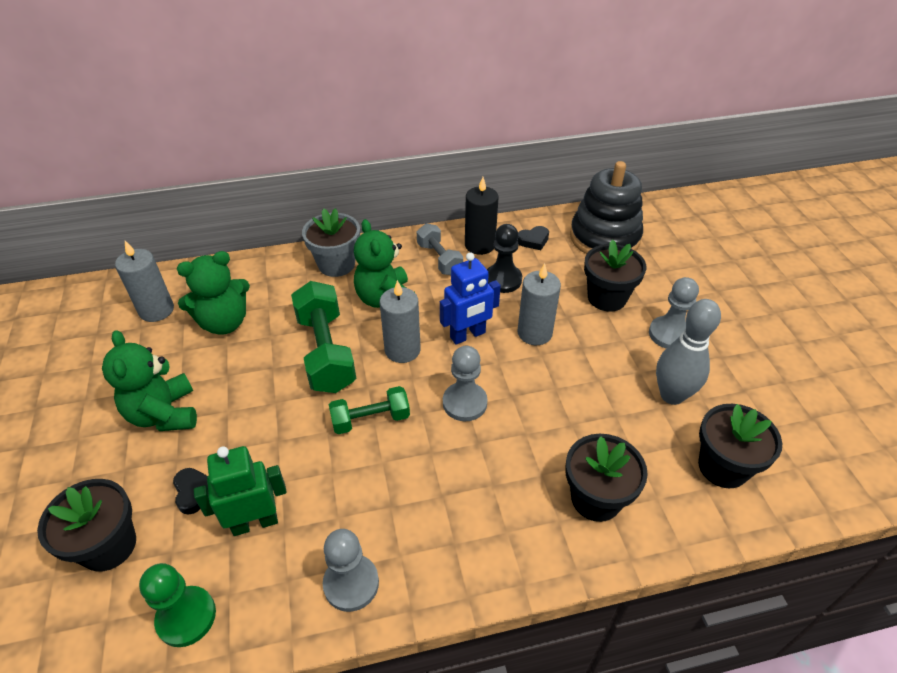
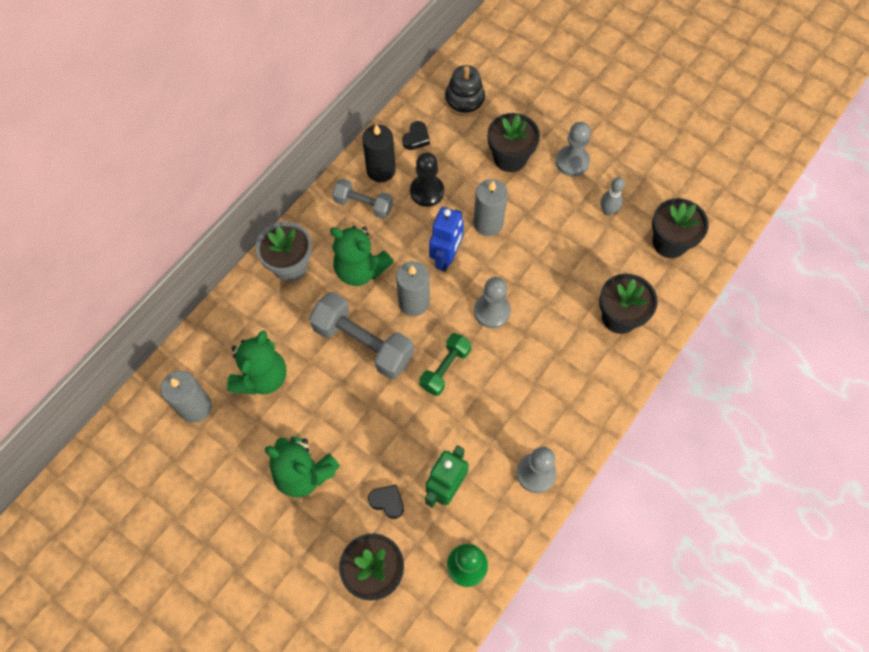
camera: 40 degrees left, 20 degrees up
green dumbbell [291,281,356,393] -> grey dumbbell [309,292,414,379]
black stacking toy [570,161,643,254] -> black stacking toy [445,65,485,116], size x0.62
grey bowling pin [656,299,721,405] -> grey bowling pin [601,177,625,216], size x0.57

